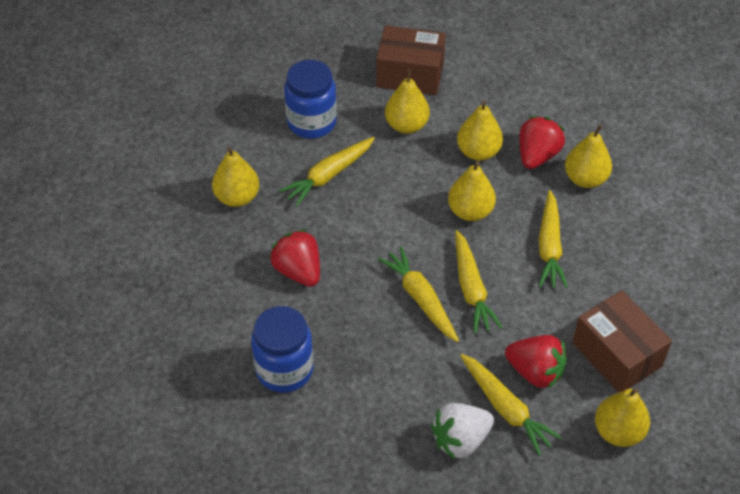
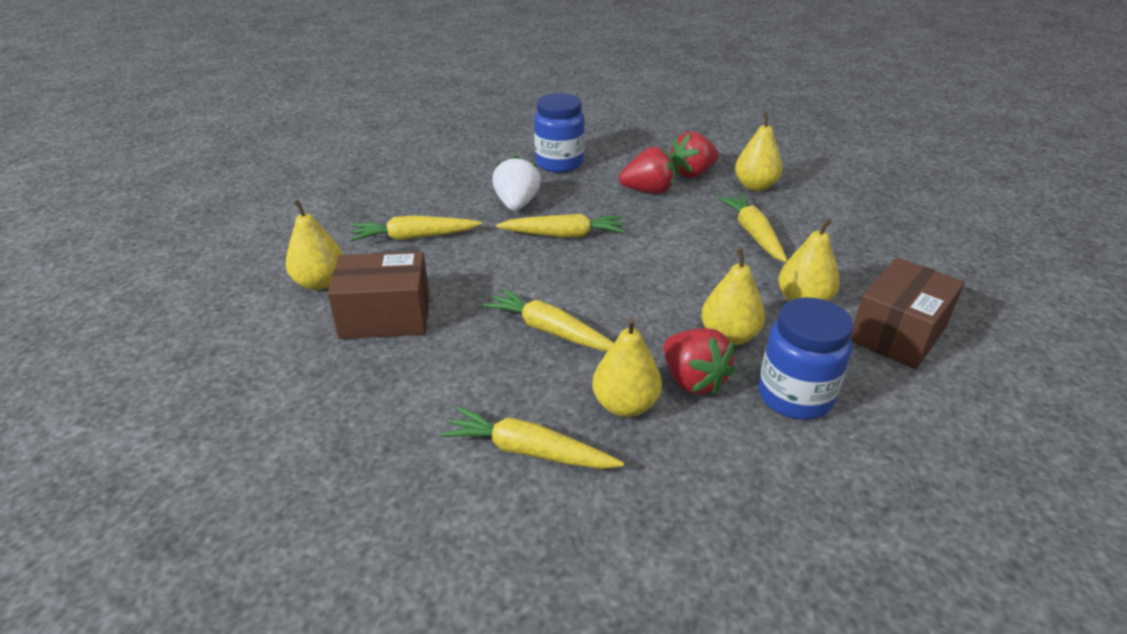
camera: 120 degrees right, 15 degrees down
blue jar [284,60,337,139] -> blue jar moved to [758,297,853,420]
white strawberry [431,403,494,460] -> white strawberry moved to [492,155,541,211]
yellow pear [448,161,496,221] -> none
yellow carrot [455,230,503,334] -> yellow carrot moved to [440,406,624,469]
red strawberry [505,335,567,389] -> red strawberry moved to [669,131,719,178]

